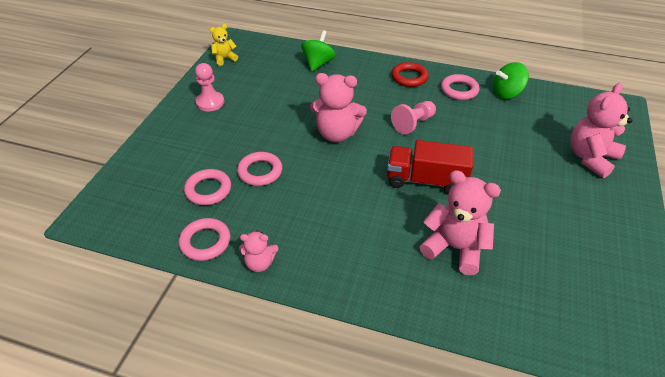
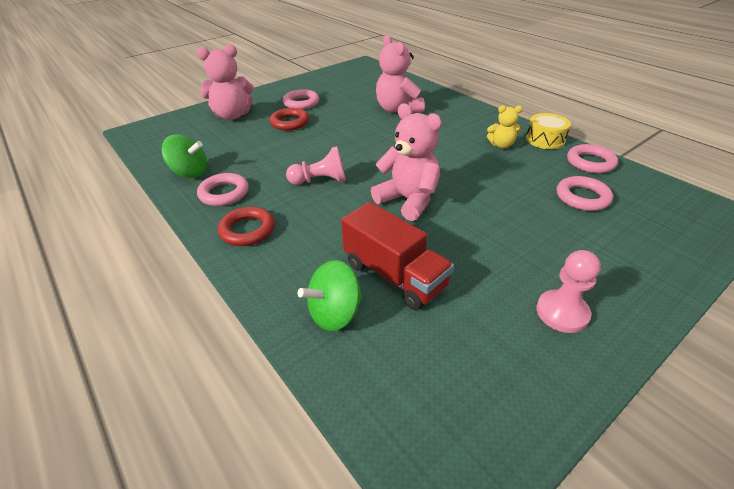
camera: 145 degrees left, 5 degrees down
yellow teddy bear [210,24,238,66] -> yellow teddy bear moved to [487,106,522,148]
pink ring [237,152,283,186] -> pink ring moved to [283,89,319,109]
pink teddy bear [239,231,278,272] -> yellow drum [526,113,571,149]
red truck [387,140,473,195] -> red truck moved to [341,202,454,311]
none -> red ring [270,108,309,131]

